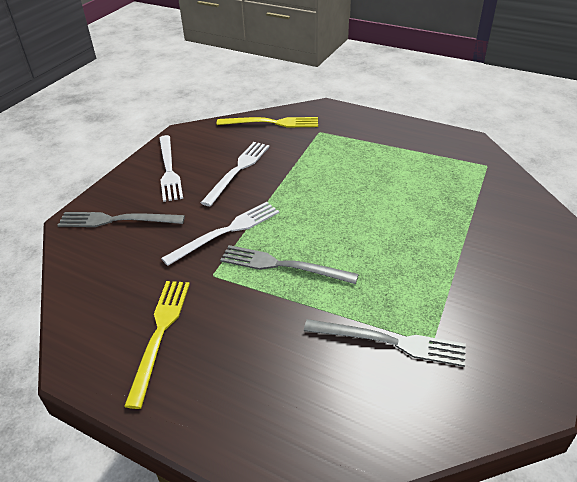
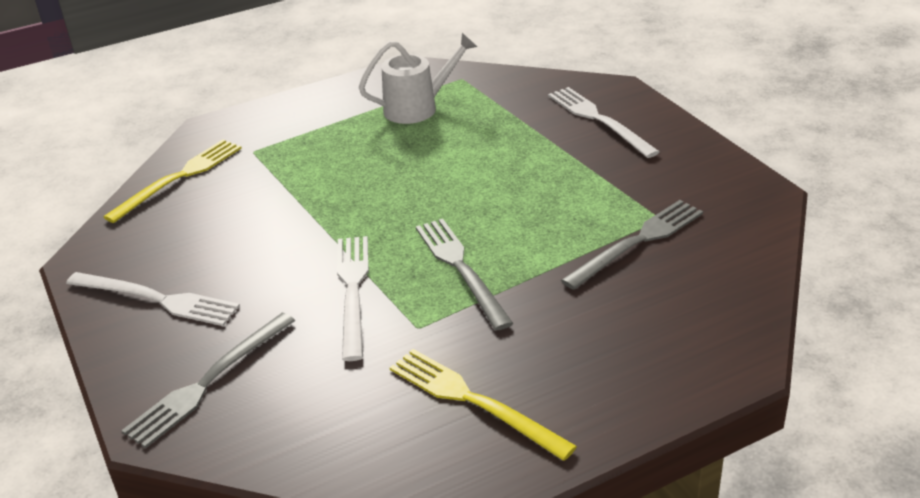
camera: 55 degrees left, 5 degrees down
white fork [201,142,270,206] -> white fork moved to [548,87,659,158]
grey fork [220,245,359,284] -> grey fork turned 105 degrees clockwise [416,219,513,331]
none -> white watering can [359,33,477,124]

